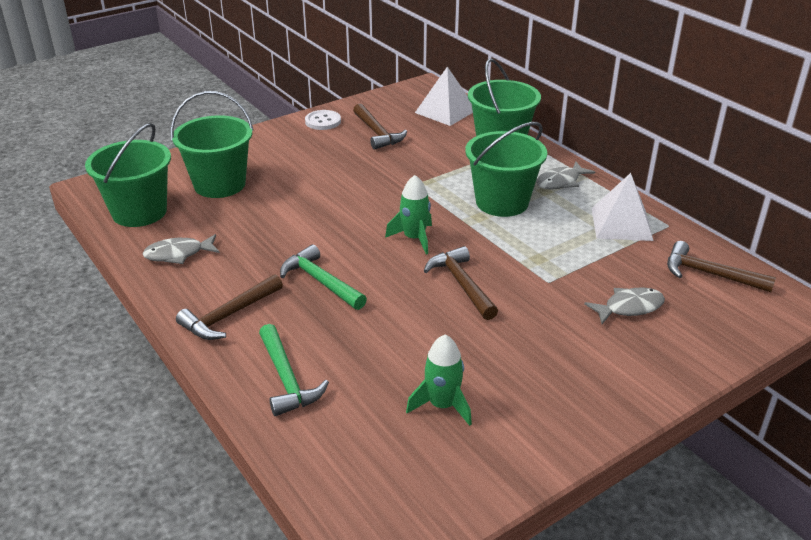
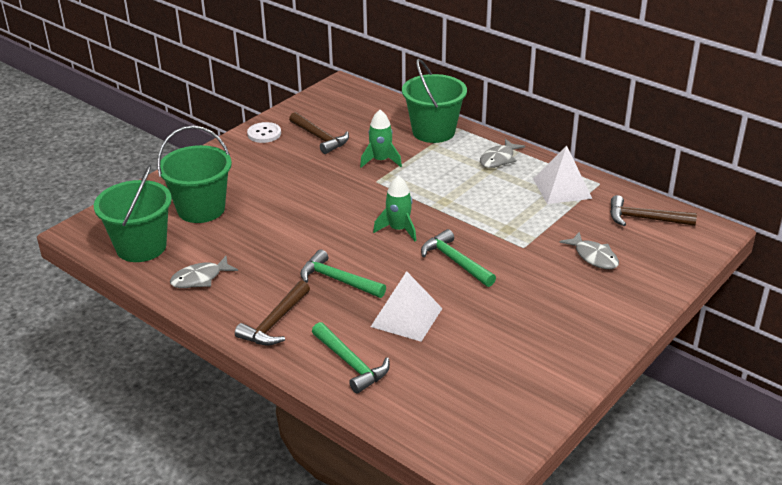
camera: 15 degrees left, 0 degrees up
green rocket [406,335,472,426] -> green rocket moved to [360,110,402,168]
white pyramid [415,66,473,126] -> white pyramid moved to [371,271,443,342]
brown hammer [424,246,498,320] -> green hammer [421,229,496,287]
green bucket [465,122,547,217] -> none
grey fish [584,287,665,324] -> grey fish turned 90 degrees clockwise [559,232,619,269]

